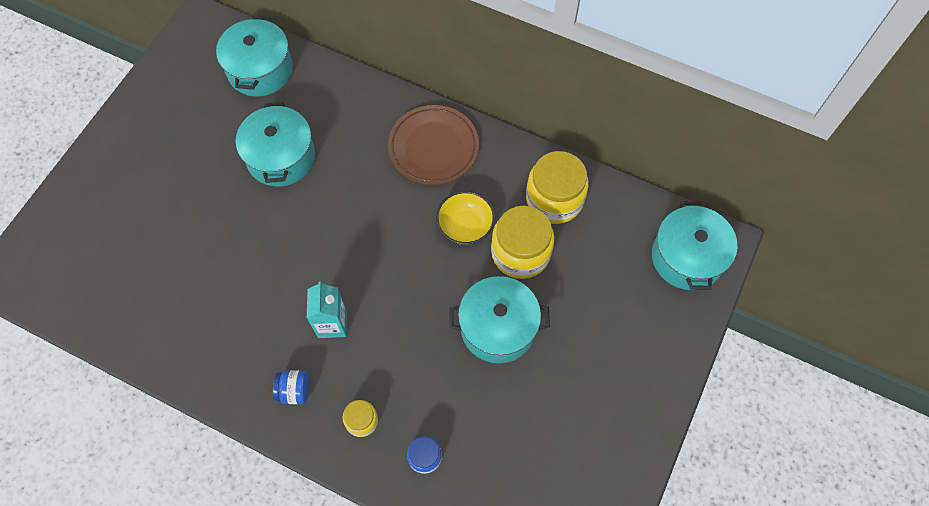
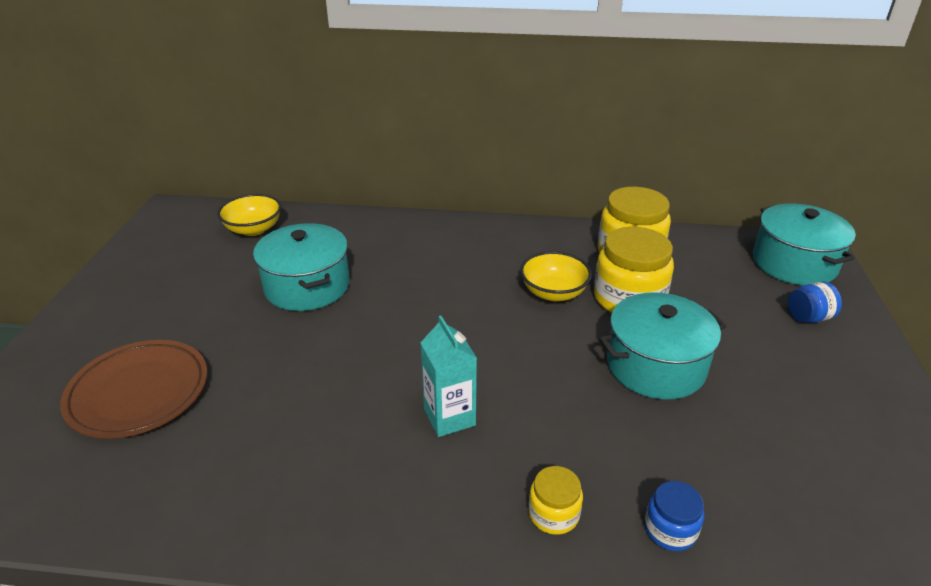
camera: 20 degrees left, 30 degrees down
turquoise pot [216,16,293,97] -> yellow bowl [217,194,281,236]
blue jar [273,370,309,404] -> blue jar moved to [788,281,842,323]
brown plate [388,105,479,185] -> brown plate moved to [60,340,208,439]

